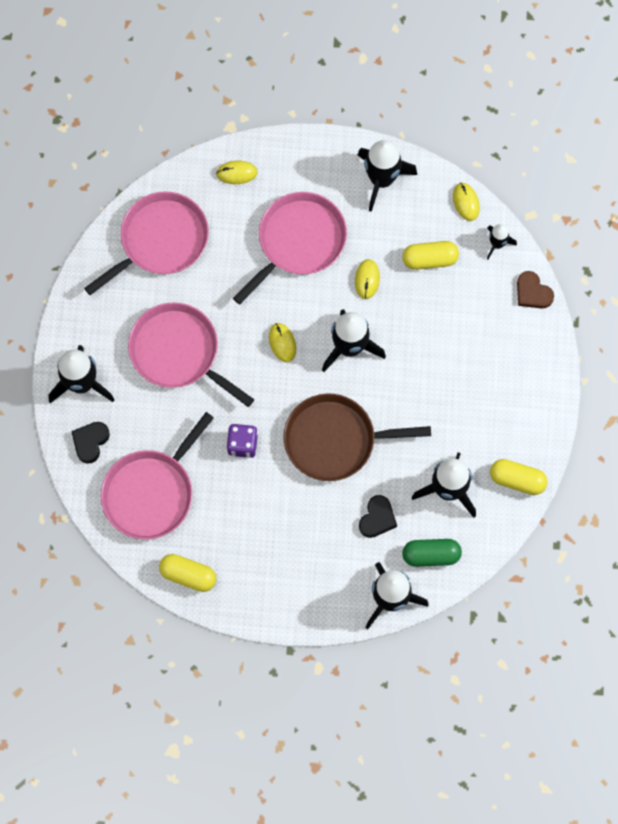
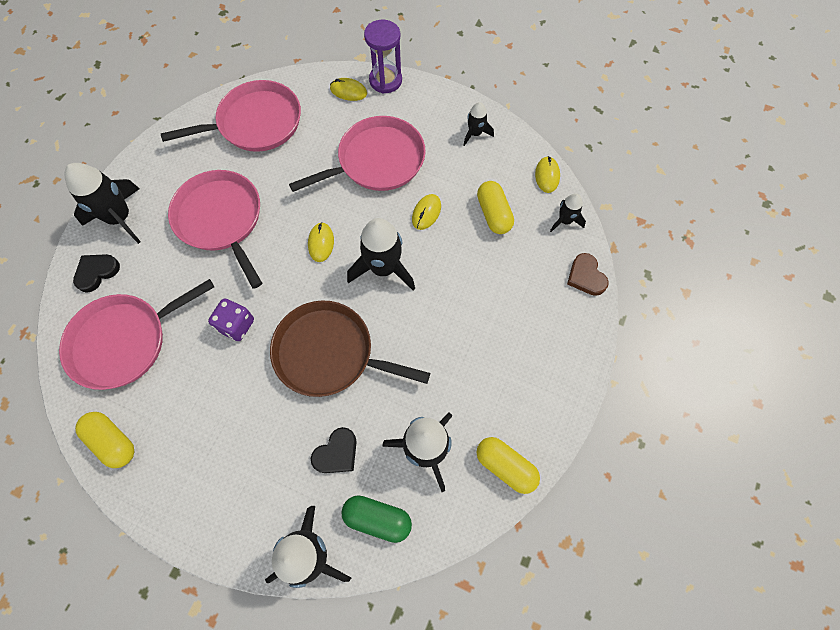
camera: 20 degrees right, 5 degrees down
black rocket [358,140,417,212] -> black rocket [463,102,494,146], size x0.53
yellow capsule [403,241,459,270] -> yellow capsule turned 60 degrees clockwise [477,181,514,234]
none -> purple hourglass [364,20,402,94]

